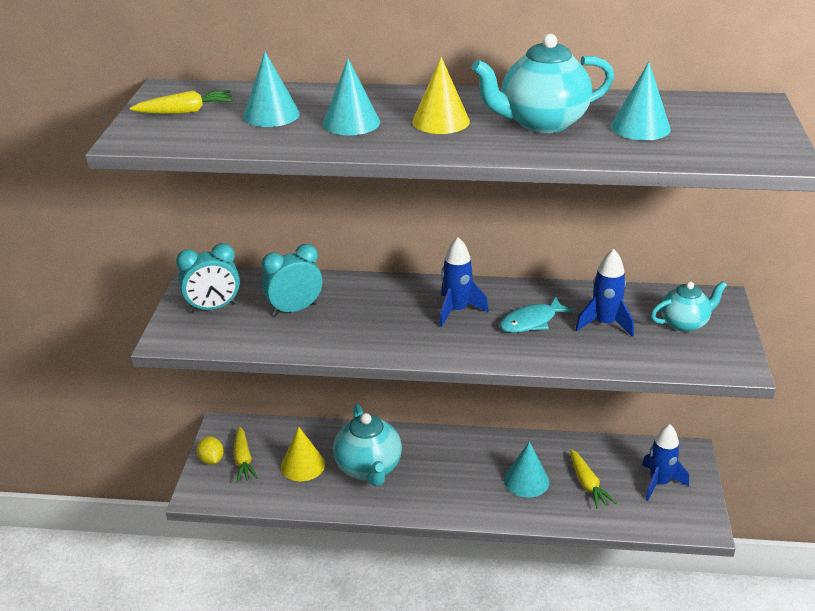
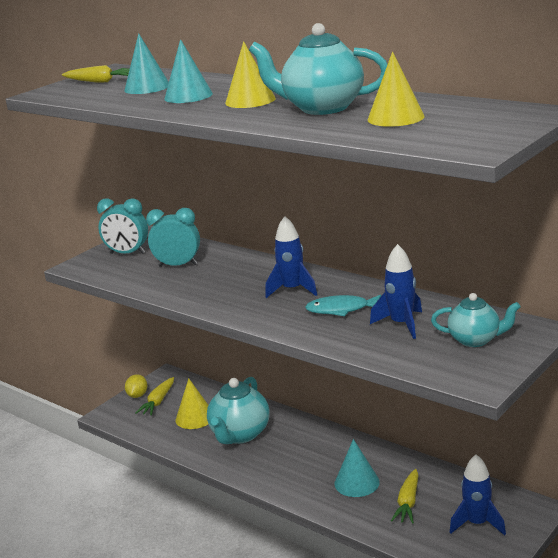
camera: 35 degrees right, 10 degrees down
turquoise cone [611,62,671,140] -> yellow cone [368,52,425,127]

